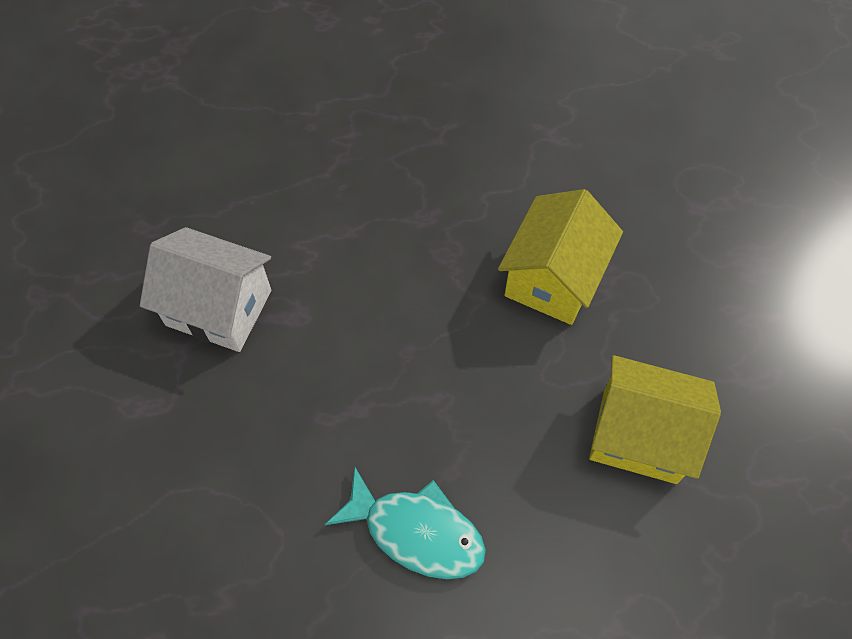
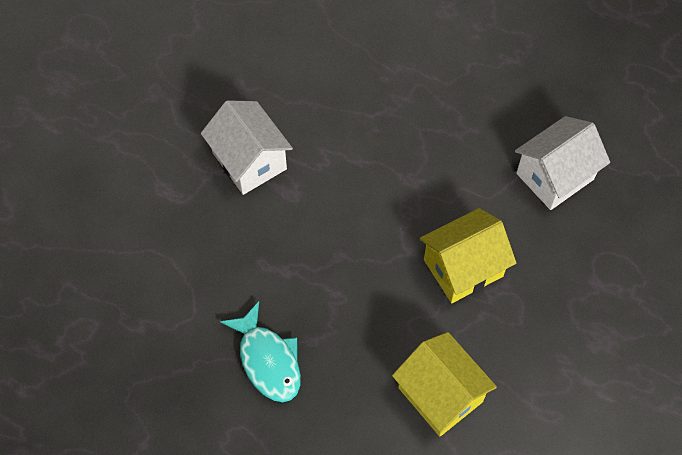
camera: 35 degrees right, 0 degrees up
none -> white house [515,116,610,210]

